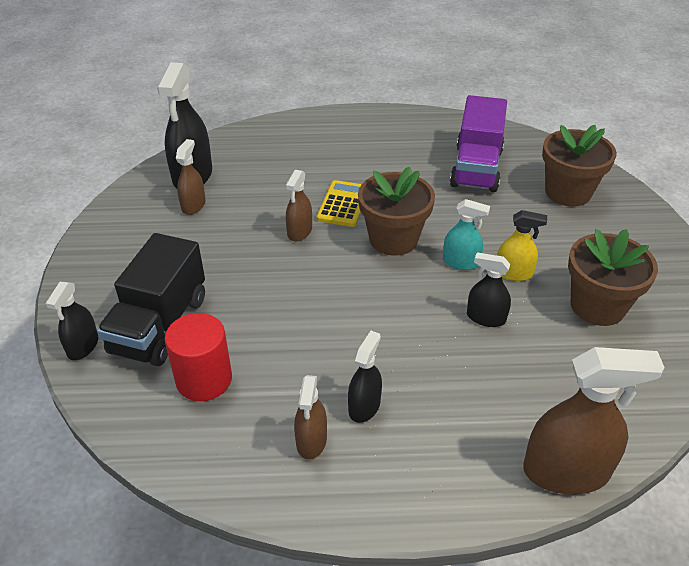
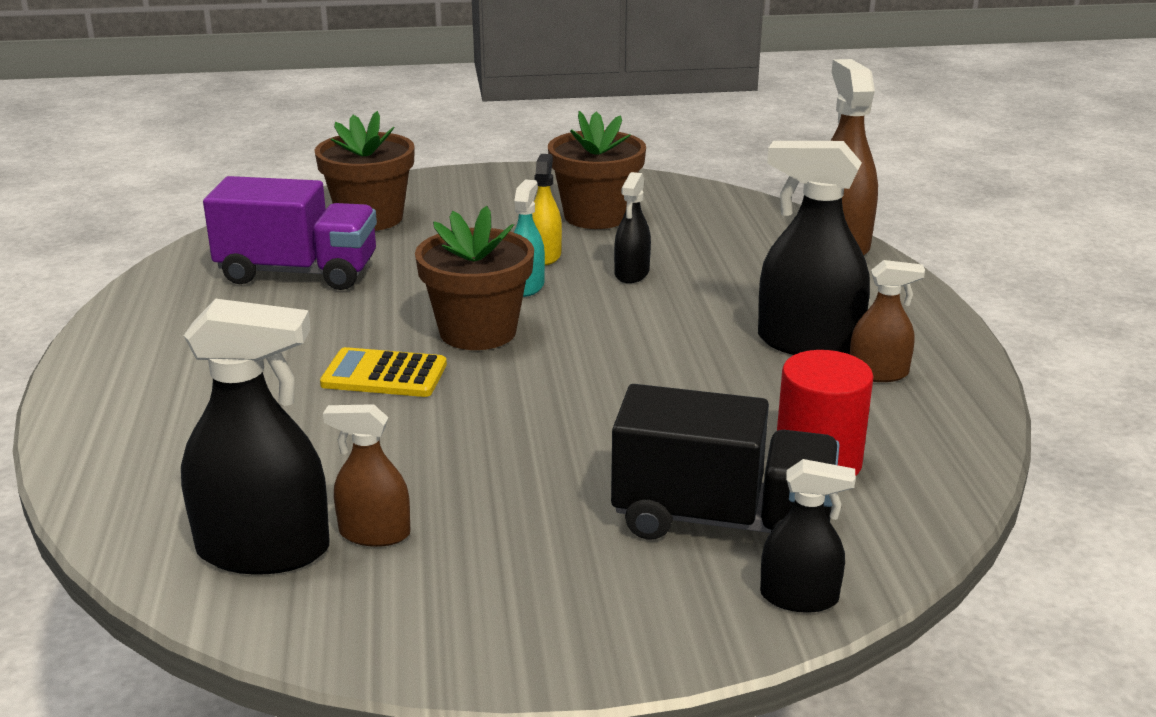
camera: 95 degrees left, 15 degrees down
brown spray bottle [286,169,312,242] -> none
black spray bottle [348,331,382,423] -> black spray bottle [758,141,870,355], size x1.81

